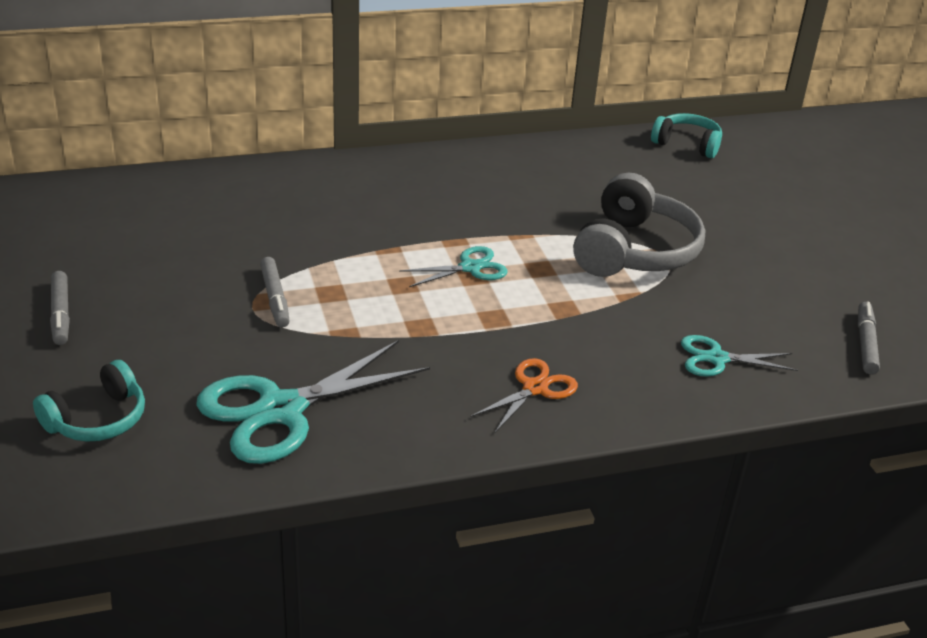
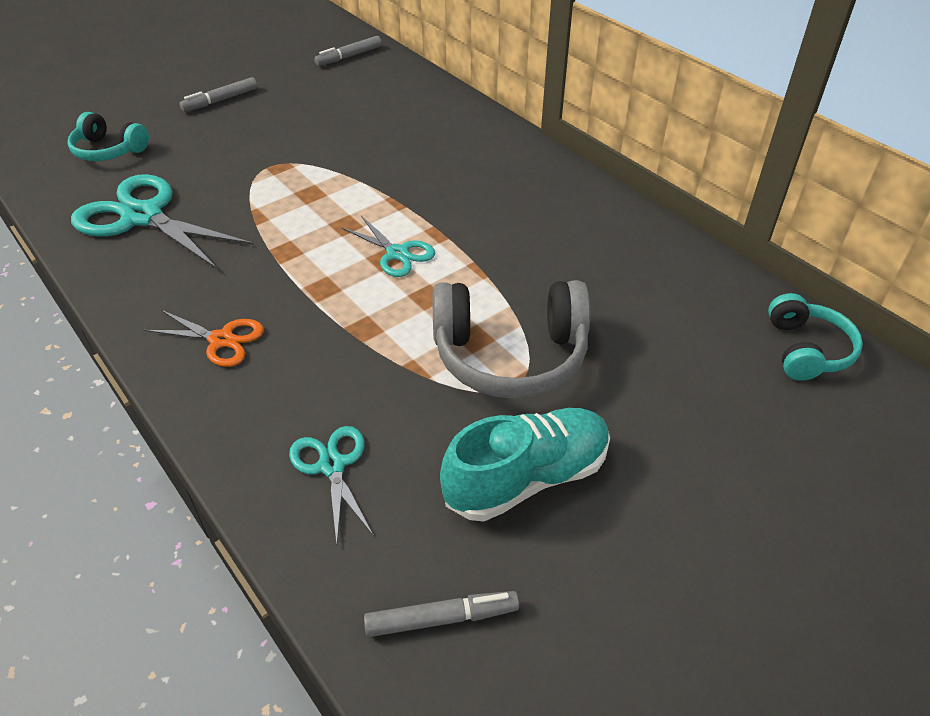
camera: 70 degrees right, 10 degrees up
grey marker [260,257,290,327] -> grey marker moved to [314,36,382,66]
none -> turquoise shoe [440,408,610,521]

